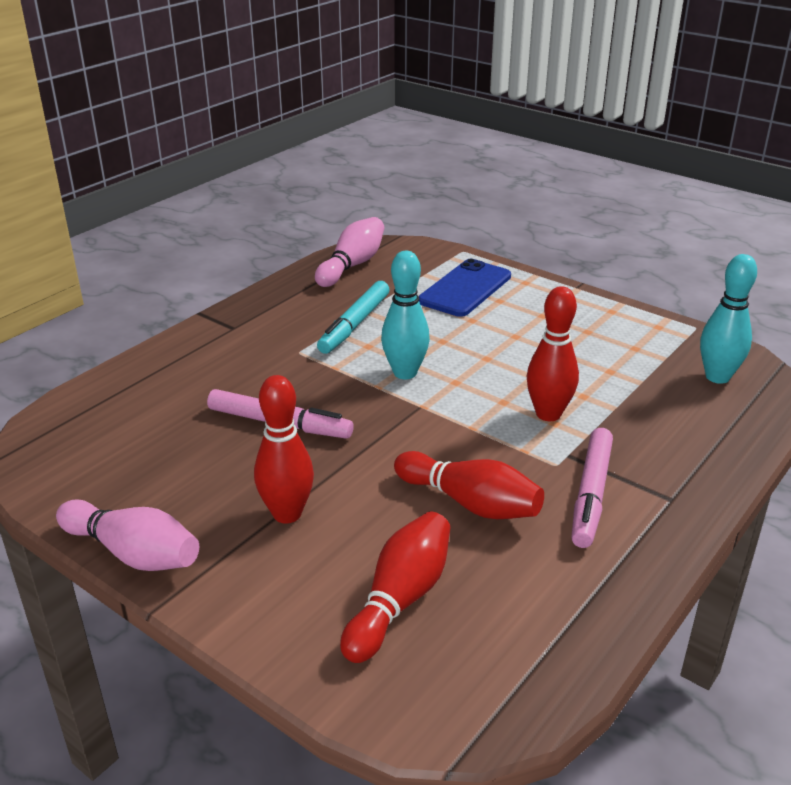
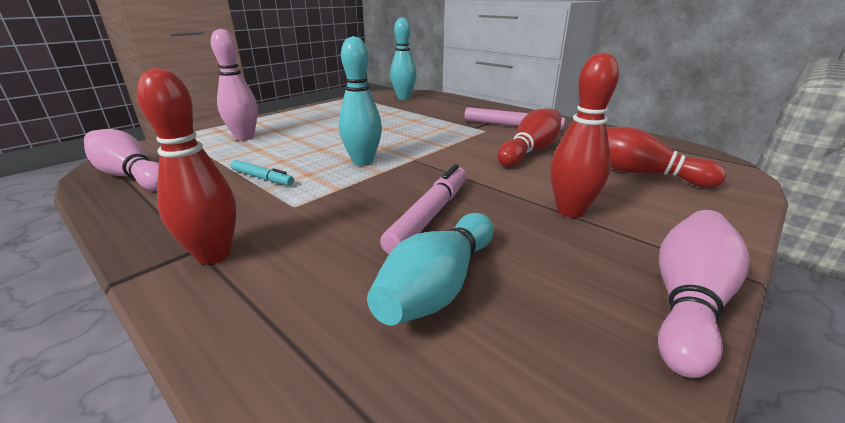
camera: 85 degrees left, 5 degrees down
turquoise marker [317,281,390,354] -> turquoise marker [231,160,294,186], size x0.59
blue phone [419,259,511,317] -> pink bowling pin [211,29,258,141]
red bowling pin [527,286,579,421] -> red bowling pin moved to [137,68,237,264]
none -> turquoise bowling pin [367,213,494,325]

